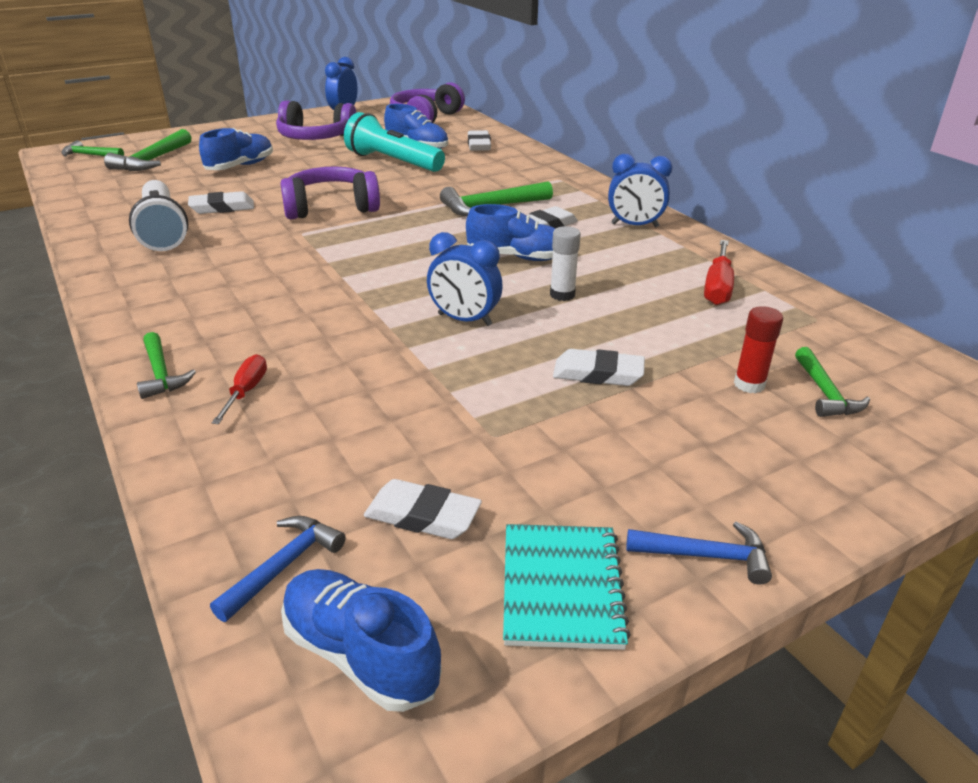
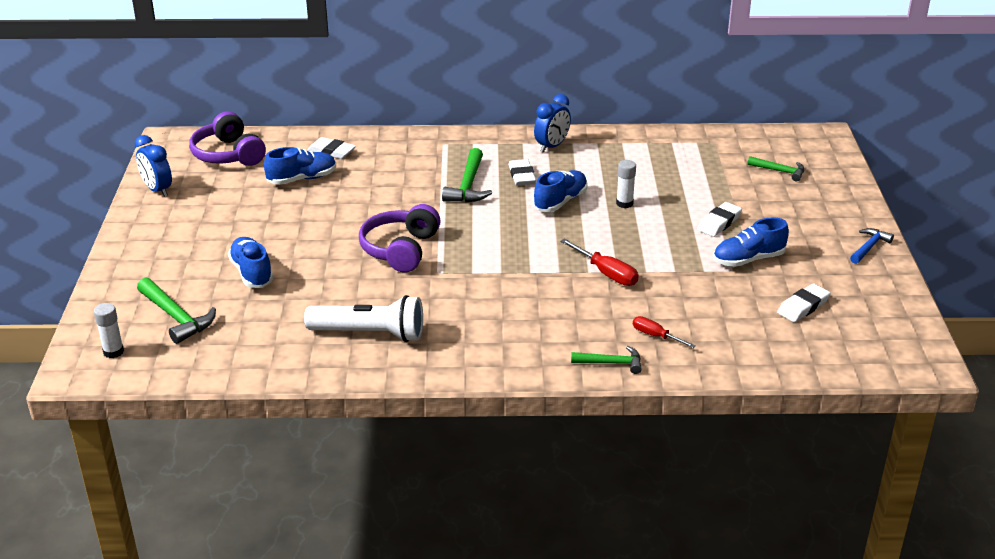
camera: 60 degrees left, 0 degrees up
green hammer [61,140,124,157] -> white glue stick [94,303,124,358]
white eraser [188,191,254,214] -> none
blue hammer [210,516,346,622] -> none
purple headphones [276,100,357,140] -> none
blue shoe [281,569,442,712] -> blue shoe moved to [713,218,789,267]
turquoise flashlight [344,112,445,172] -> none
blue clock [427,232,503,326] -> none
turquoise notebook [503,524,631,650] -> none
red screwdriver [704,240,734,305] -> red screwdriver moved to [560,239,639,286]
red glue stick [734,306,783,393] -> none

